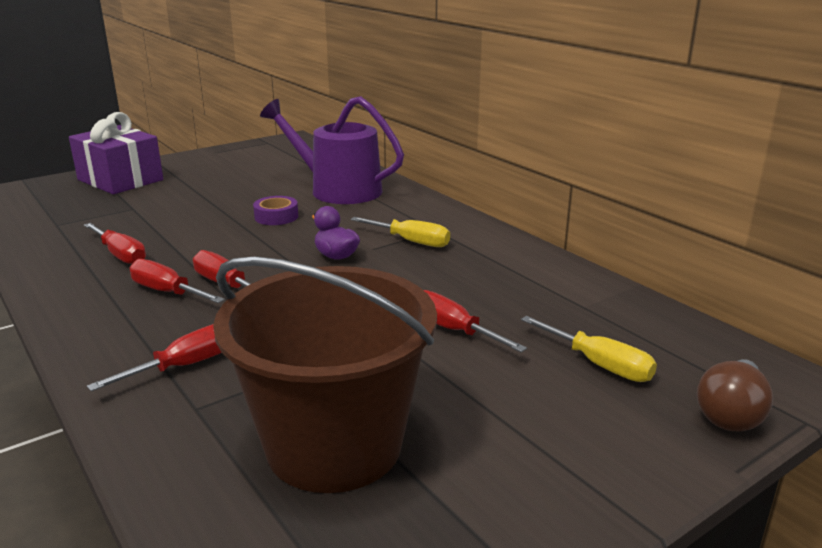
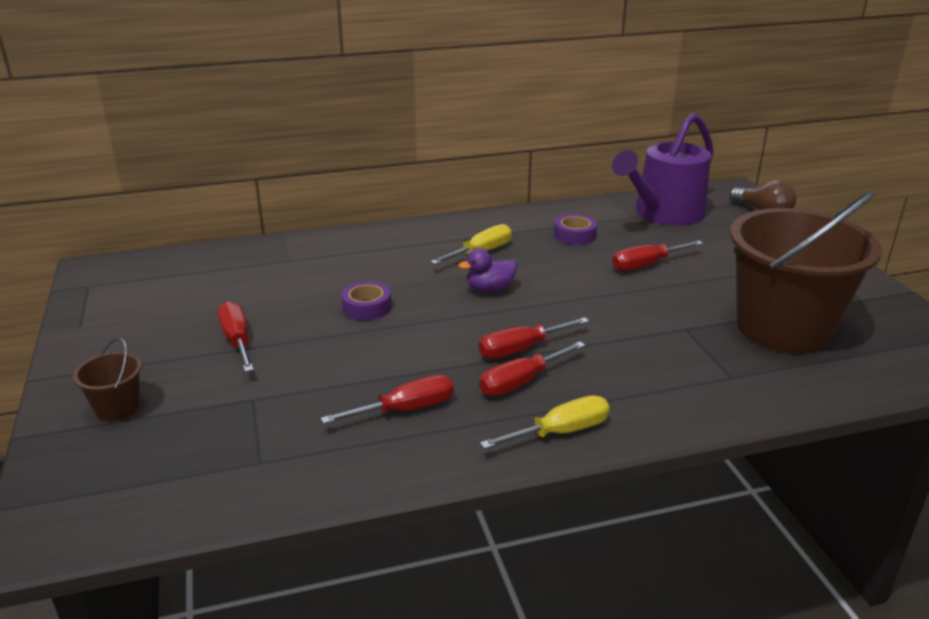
camera: 70 degrees left, 5 degrees up
purple gift [69,112,163,194] -> brown bucket [73,338,142,421]
red screwdriver [87,324,222,391] -> red screwdriver moved to [218,301,254,372]
purple watering can [260,96,404,204] -> purple watering can moved to [612,113,714,225]
yellow screwdriver [521,316,657,382] -> yellow screwdriver moved to [480,395,610,449]
none -> purple tape [554,214,597,245]

